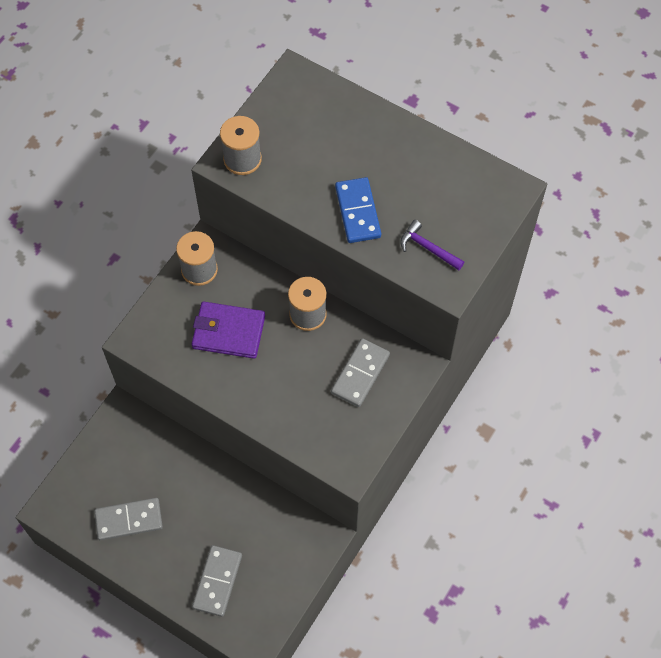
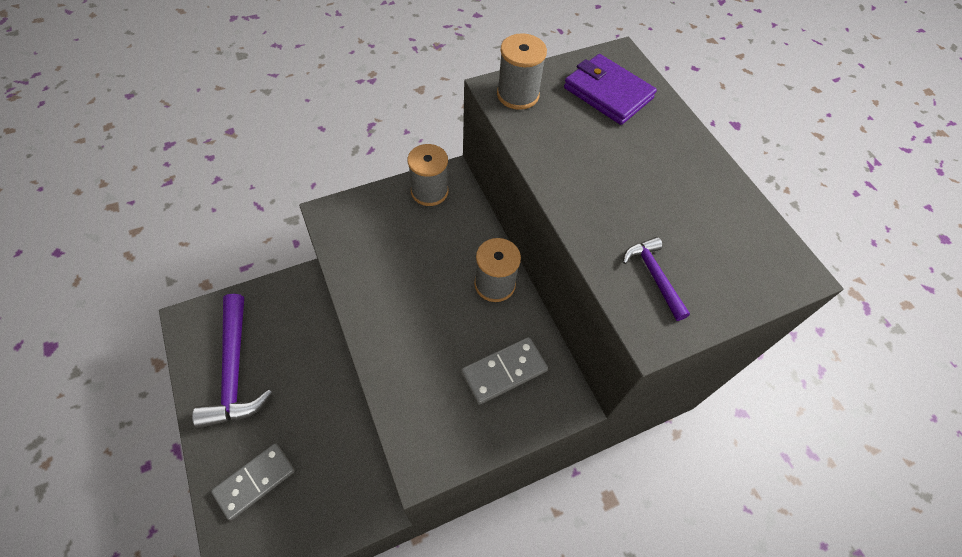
camera: 30 degrees right, 5 degrees down
grey domino [94,498,163,540] -> purple hammer [192,294,272,429]
purple wallet [191,301,265,359] -> purple wallet moved to [564,54,657,125]
blue domino [335,177,381,243] -> none

